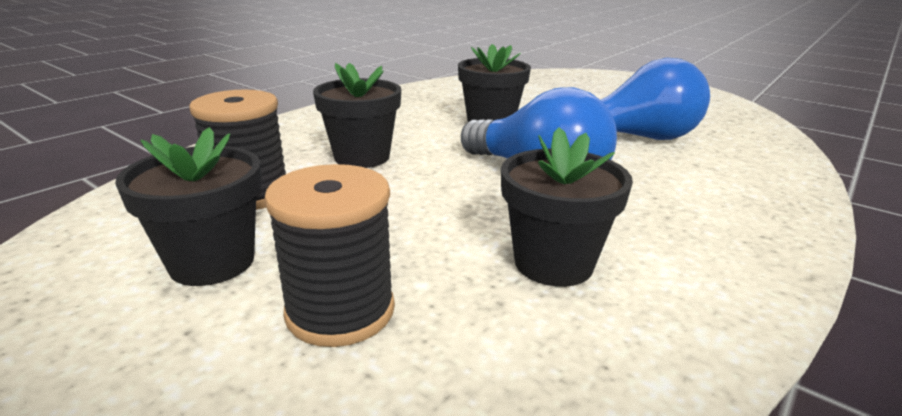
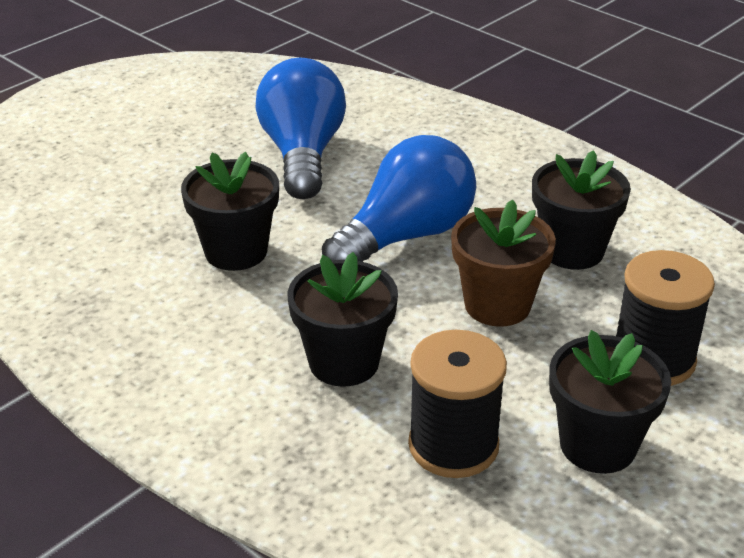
camera: 85 degrees left, 10 degrees up
none -> brown flower pot [451,199,556,327]

